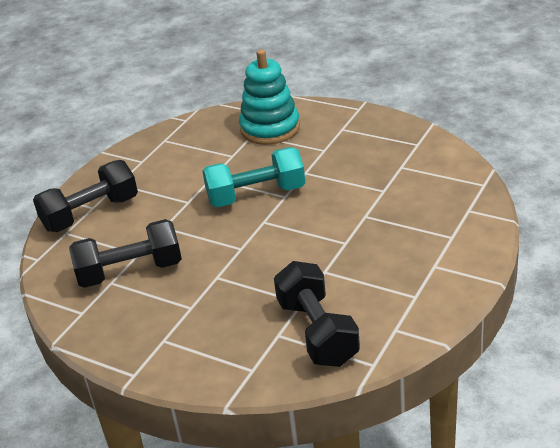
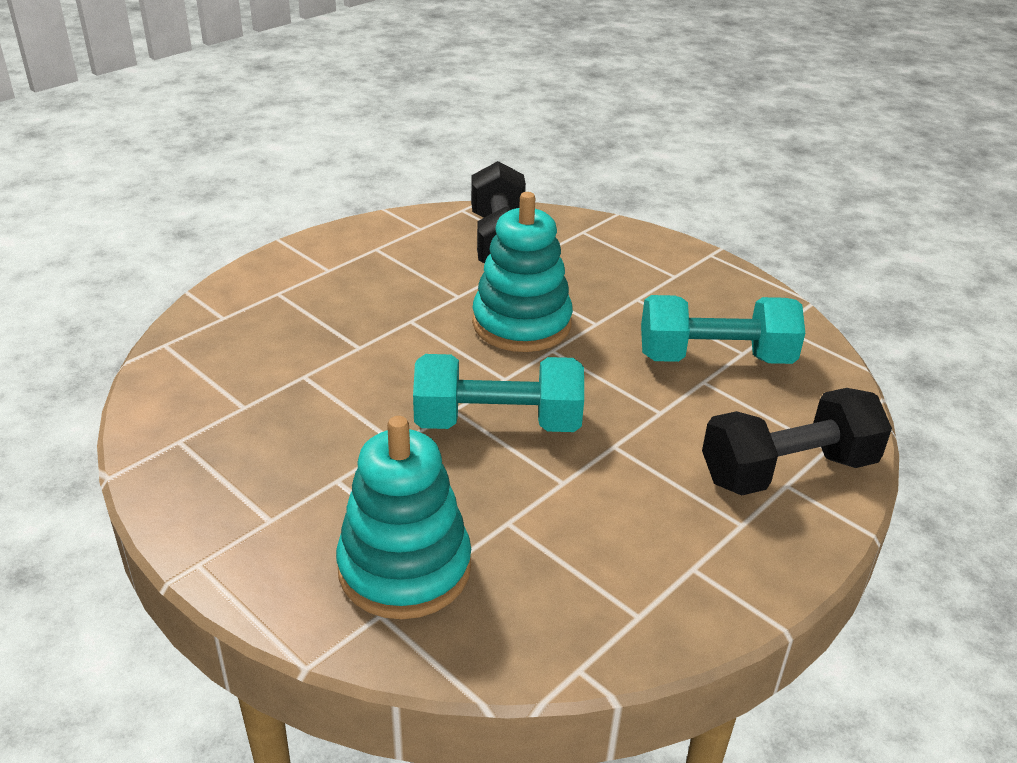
camera: 170 degrees left, 0 degrees up
black dumbbell [69,219,182,288] -> turquoise dumbbell [641,295,805,364]
none -> turquoise stacking toy [472,192,573,352]

